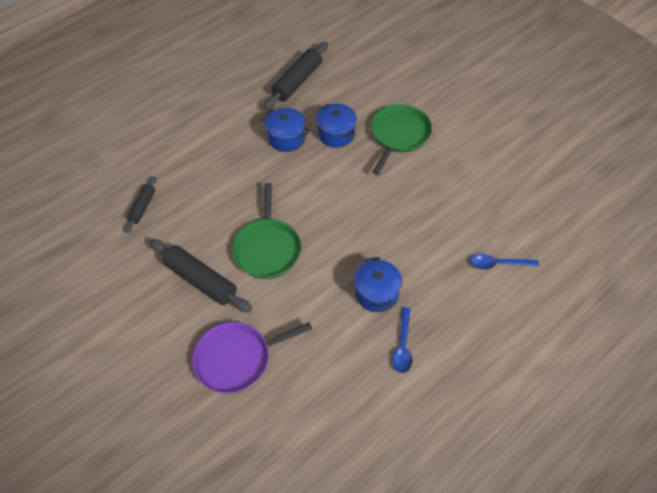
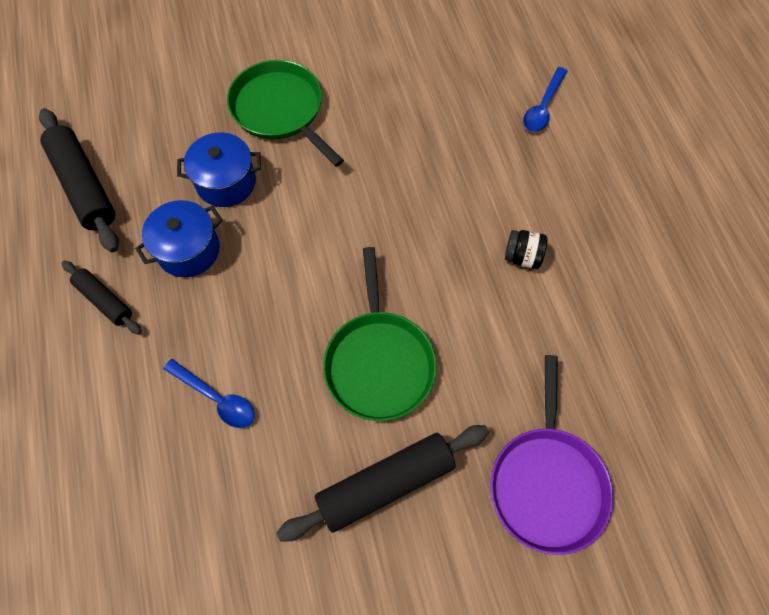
camera: 65 degrees left, 10 degrees up
black rolling pin [125,176,157,233] -> black rolling pin moved to [62,260,142,335]
green pan [233,183,302,279] -> green pan turned 60 degrees clockwise [323,247,437,421]
blue pot [355,257,402,312] -> black jar [505,230,547,269]
blue spoon [393,307,412,373] -> blue spoon moved to [163,359,255,428]

